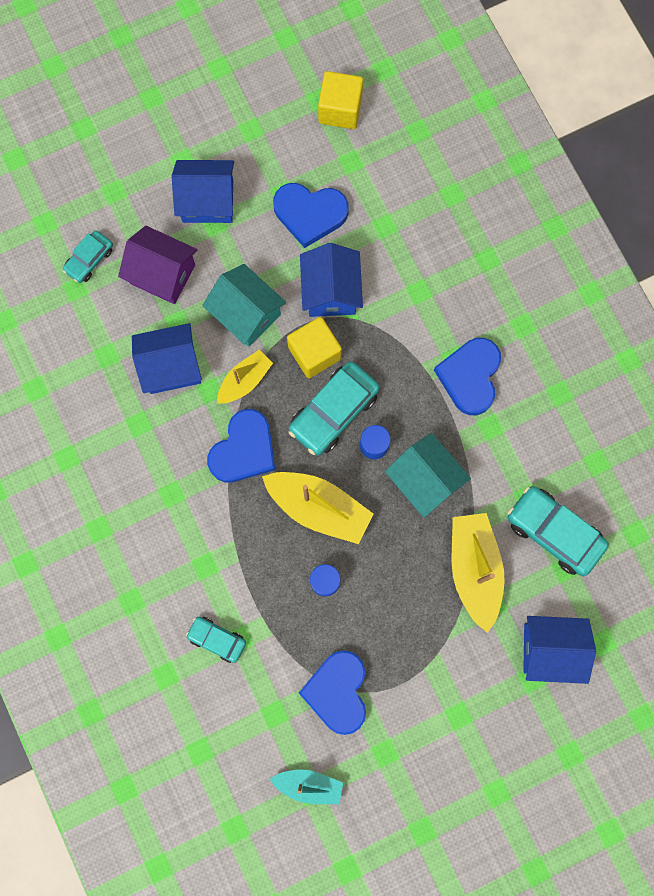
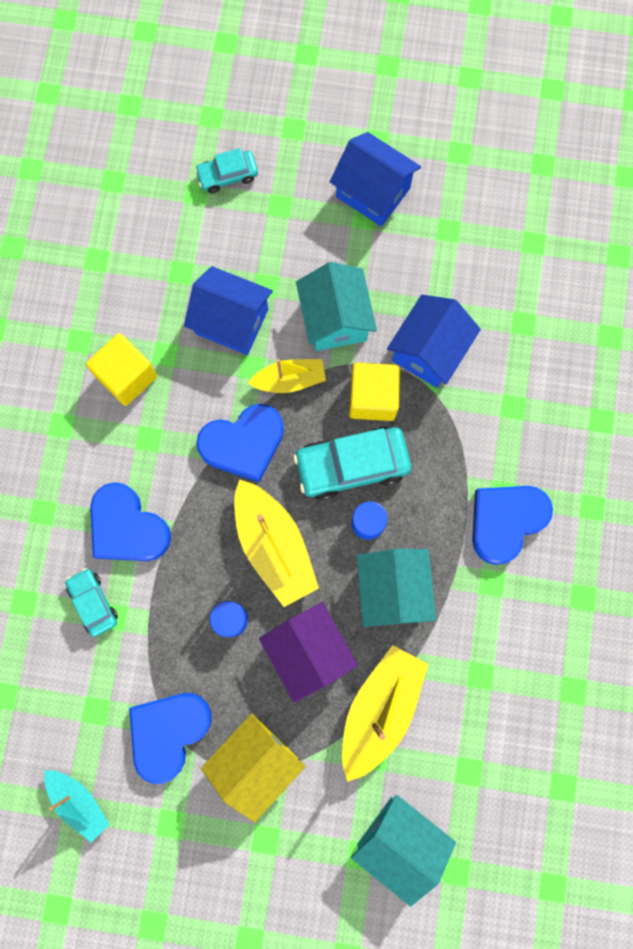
camera: 35 degrees right, 0 degrees up
purple house [118,226,197,304] -> purple house moved to [259,602,358,703]
blue heart [273,183,349,248] -> blue heart moved to [90,482,171,561]
yellow cube [318,71,363,129] -> yellow cube moved to [86,333,157,406]
turquoise car [508,486,609,576] -> none
blue house [523,616,596,684] -> turquoise house [351,795,456,907]
none -> yellow house [201,713,306,822]

